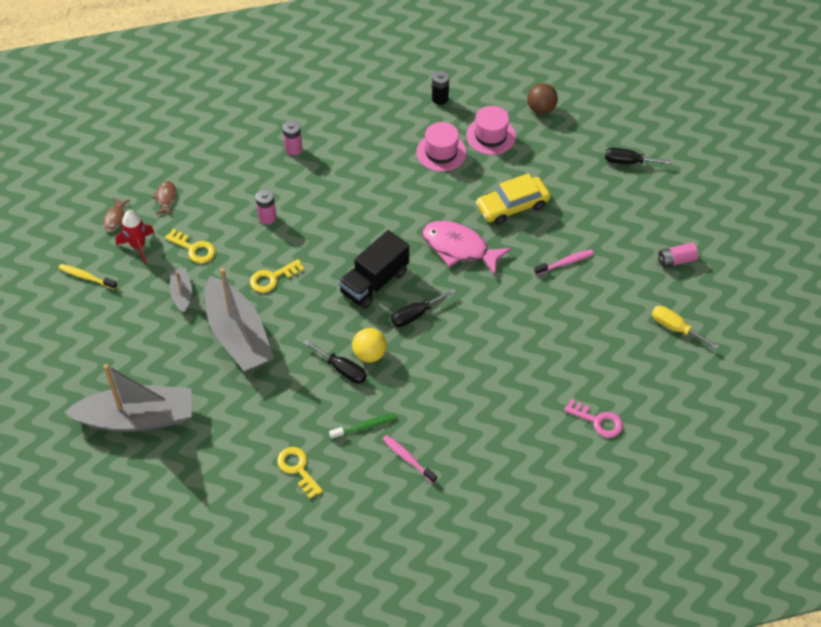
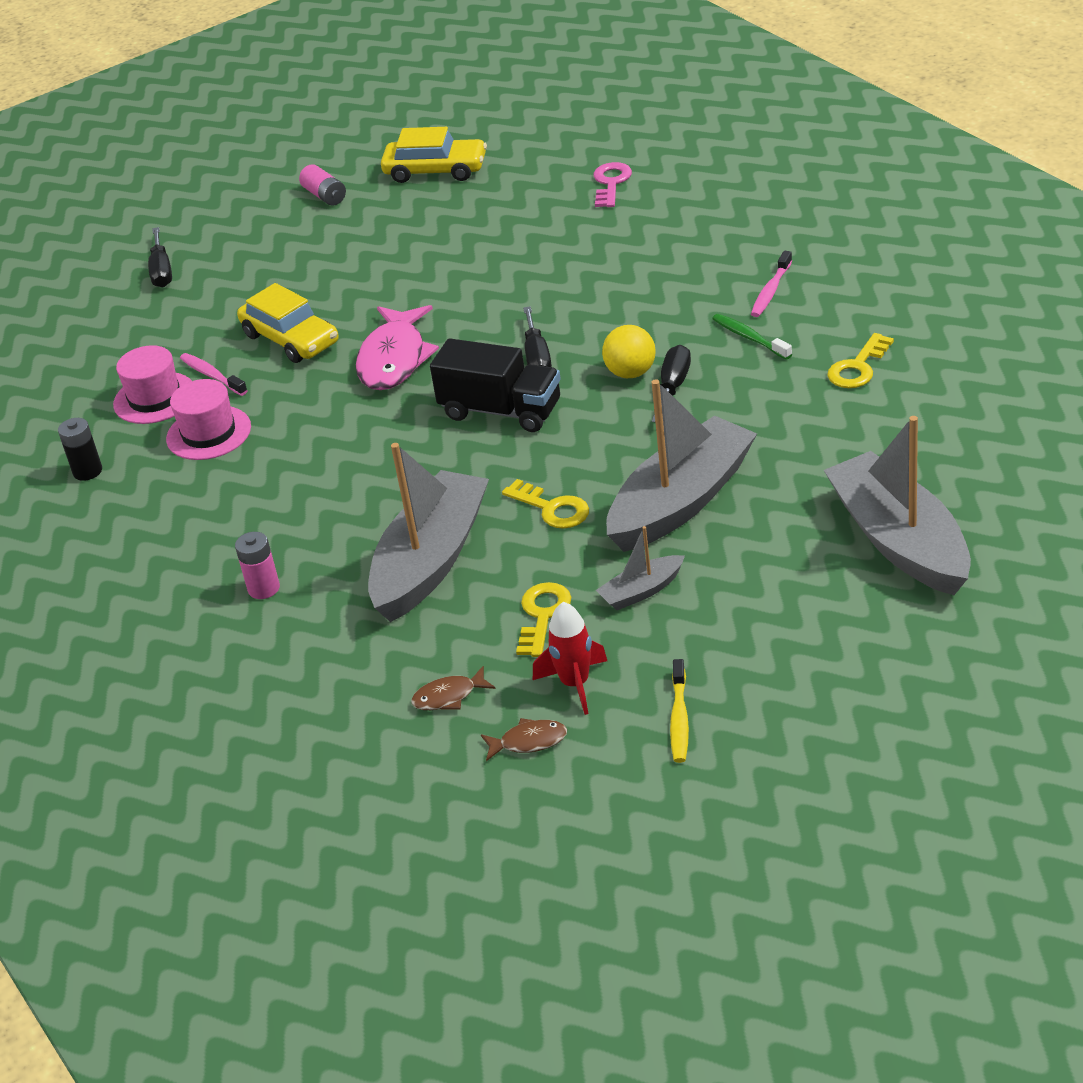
camera: 105 degrees left, 15 degrees down
pink battery [256,189,276,224] -> grey boat [368,443,489,622]
black screwdriver [391,289,456,327] -> black screwdriver turned 45 degrees clockwise [523,306,552,367]
brown ball [527,83,558,114] -> none
pink toothbrush [534,249,594,275] -> pink toothbrush moved to [180,353,248,396]
yellow screwdriver [652,306,719,349] -> yellow car [381,127,487,183]

